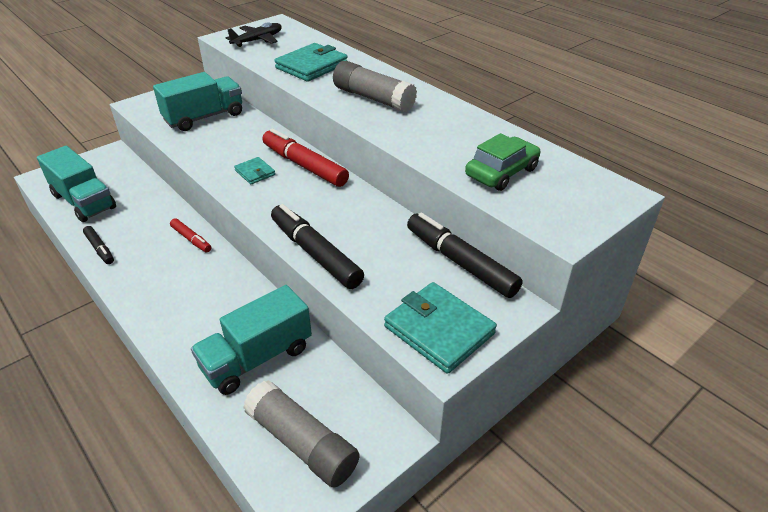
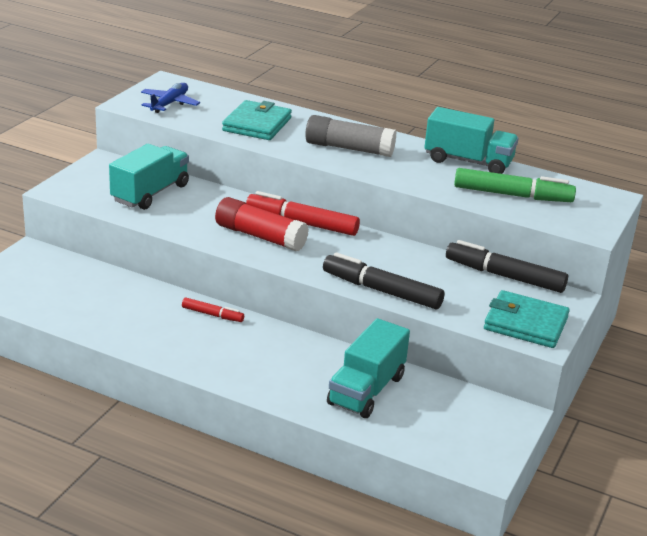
camera: 25 degrees left, 10 degrees down
turquoise truck [37,146,116,222] -> turquoise truck moved to [424,107,519,174]
black marker [83,226,114,264] -> none
black plane [226,22,282,47] -> blue plane [141,83,200,113]
turquoise wallet [234,157,275,184] -> red glue stick [215,197,309,251]
grey glue stick [243,380,360,488] -> none
green car [465,133,540,191] -> green marker [454,168,576,202]

